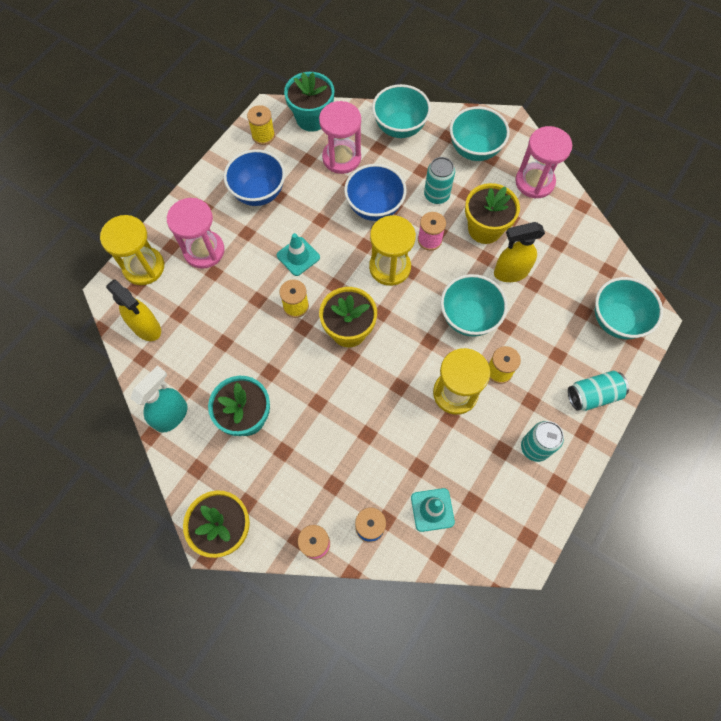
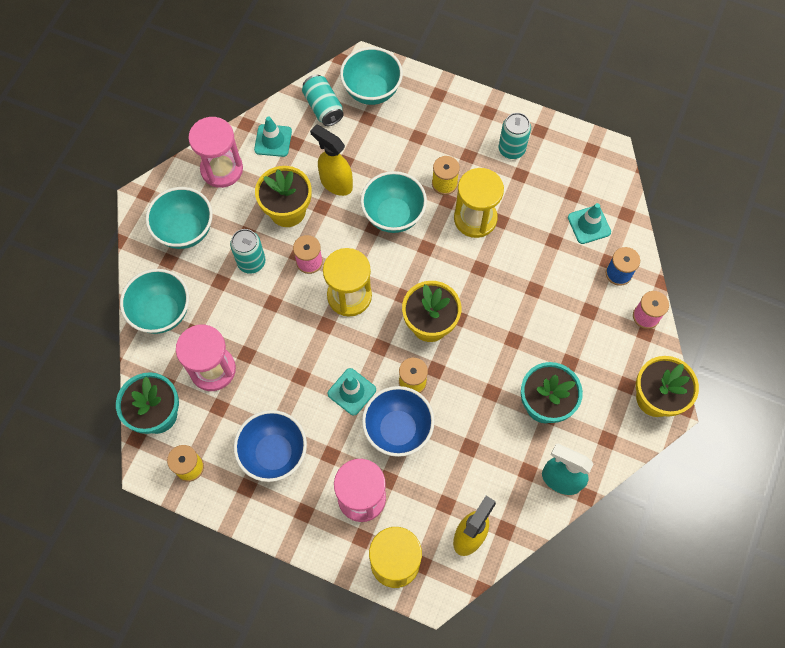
camera: 100 degrees left, 0 degrees up
blue bowl [344,164,407,221] -> blue bowl moved to [362,386,435,457]
yellow spray bottle [494,222,545,282] -> yellow spray bottle turned 150 degrees clockwise [310,124,353,196]
turquoise can [568,371,629,411] -> turquoise can moved to [302,75,344,126]
none -> turquoise traffic cone [254,116,292,157]

